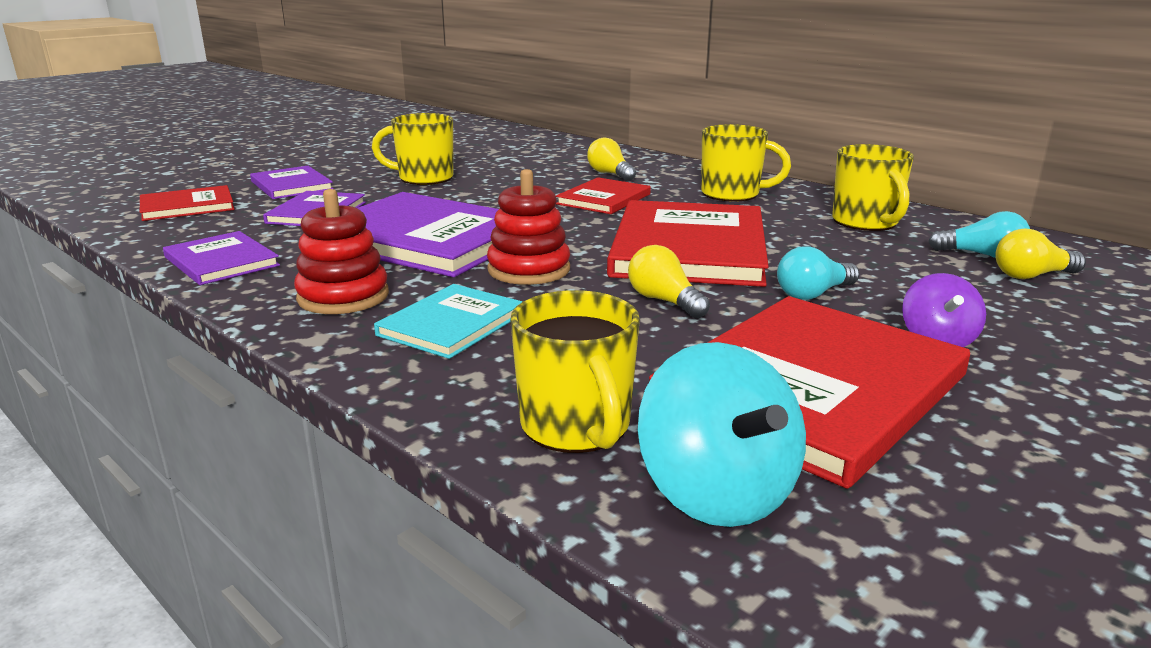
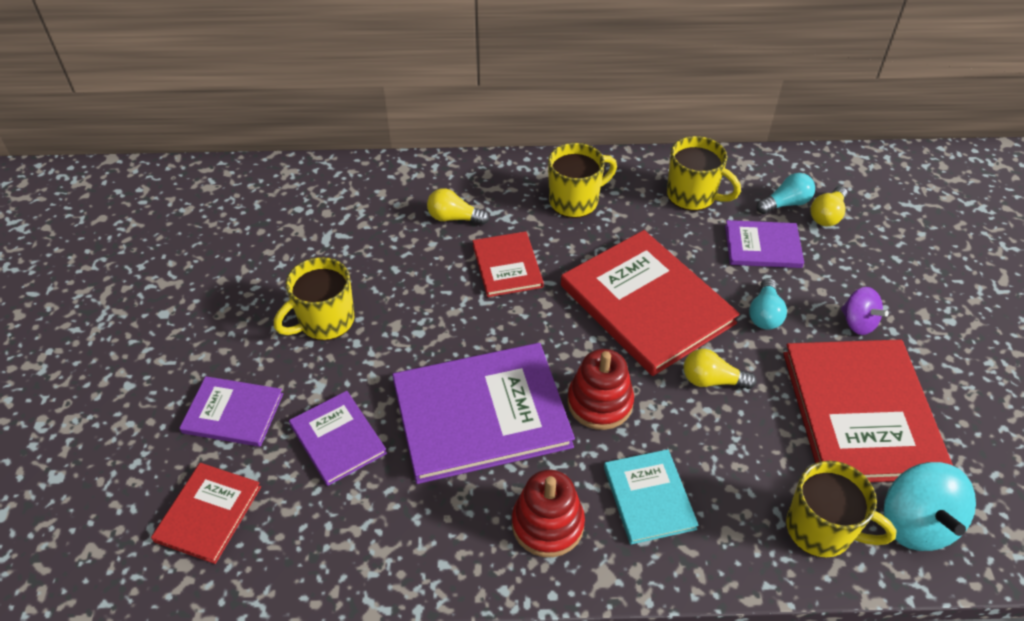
camera: 45 degrees left, 25 degrees up
purple book [163,231,280,285] -> purple book moved to [725,220,804,268]
turquoise spinning top [638,342,806,527] -> turquoise spinning top turned 60 degrees clockwise [883,462,976,551]

